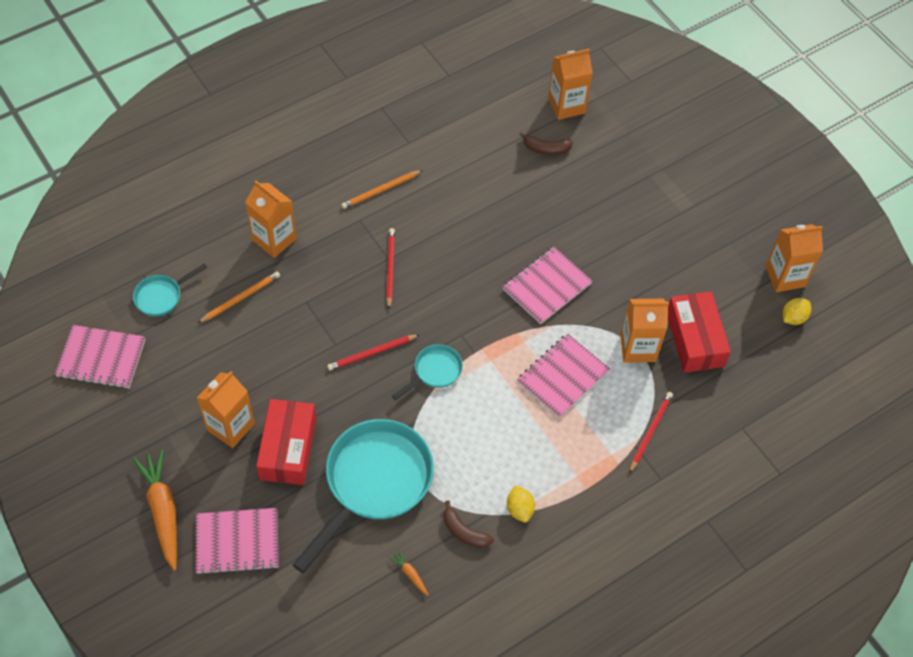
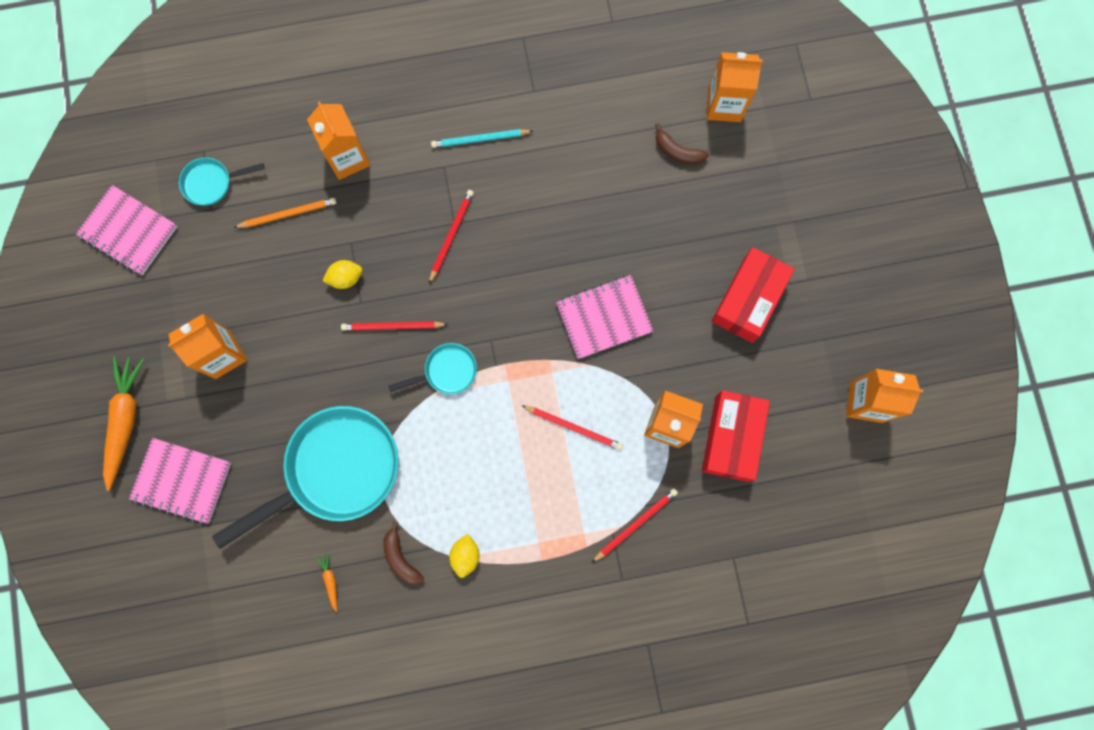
camera: 25 degrees right, 20 degrees up
red box [256,399,316,485] -> red box moved to [712,247,795,343]
orange pencil [341,170,423,209] -> turquoise pencil [431,129,533,148]
pink notebook [517,333,610,418] -> red pencil [521,405,623,450]
yellow lemon [783,298,811,325] -> yellow lemon moved to [323,260,362,289]

